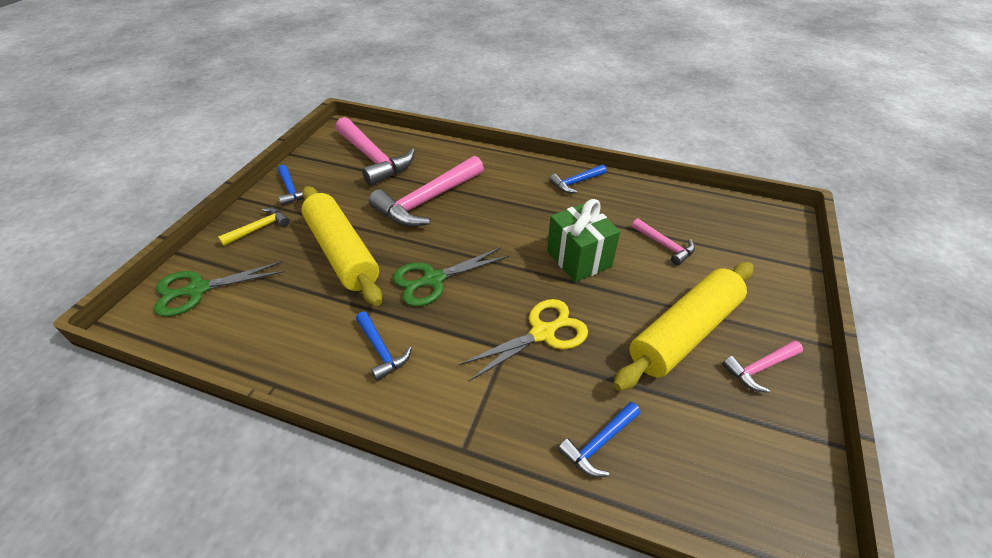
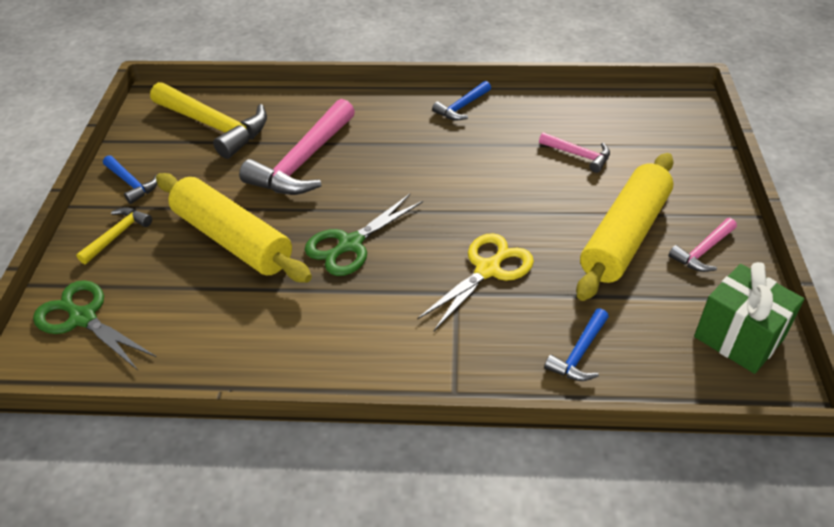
camera: 15 degrees left, 0 degrees up
green scissors [154,261,284,317] -> green scissors turned 75 degrees clockwise [33,280,156,370]
pink hammer [336,117,415,186] -> yellow hammer [150,82,267,159]
blue hammer [356,311,412,381] -> none
green gift [547,199,620,282] -> green gift moved to [694,262,804,374]

